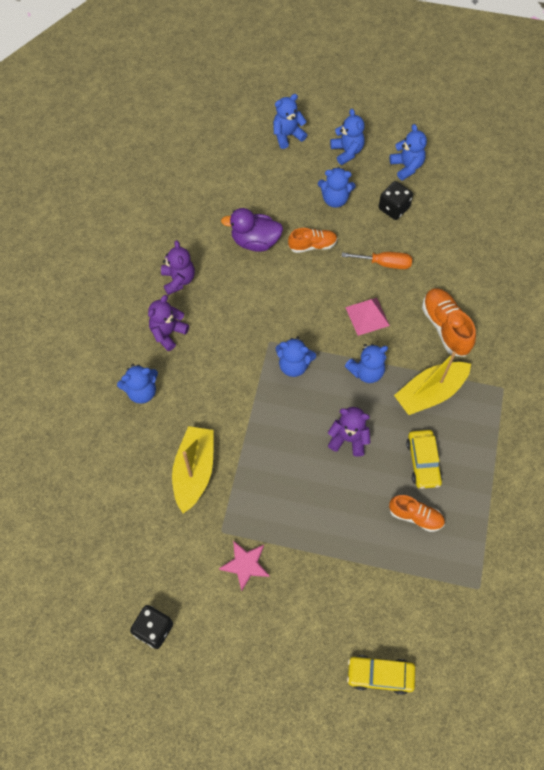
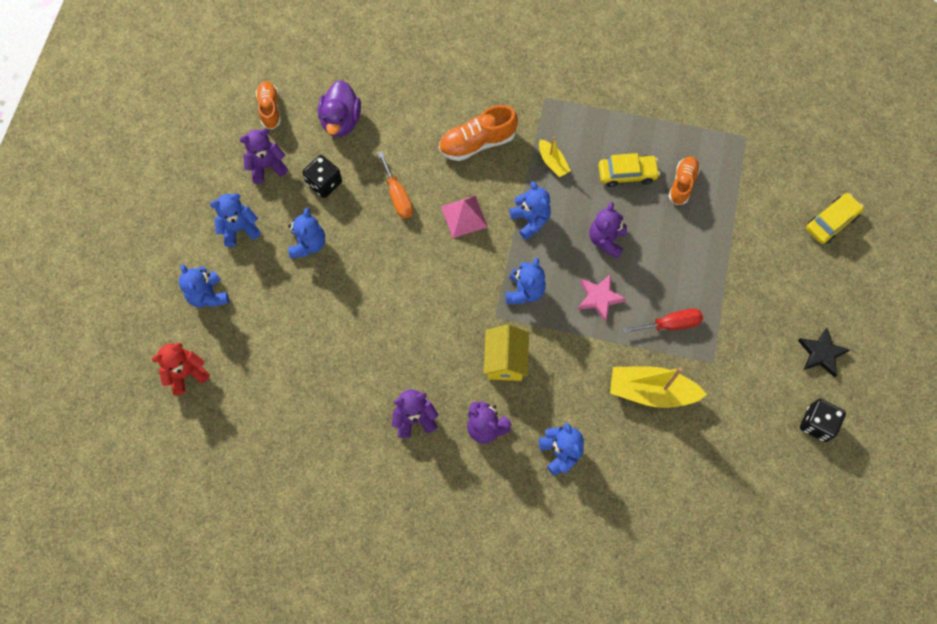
camera: 90 degrees left, 5 degrees up
pink star [219,540,269,591] -> pink star moved to [577,274,626,322]
purple duck [221,208,283,252] -> purple duck moved to [318,80,361,137]
orange shoe [288,228,337,253] -> orange shoe moved to [256,81,281,130]
orange screwdriver [342,252,412,269] -> orange screwdriver turned 150 degrees clockwise [377,151,413,219]
yellow car [347,655,415,695] -> yellow car turned 135 degrees counterclockwise [806,193,864,244]
blue teddy bear [389,124,427,181] -> purple teddy bear [239,129,288,184]
yellow boat [394,351,471,415] -> yellow boat [539,136,571,177], size x0.53
none -> red teddy bear [152,343,210,395]
none -> yellow house [484,324,529,381]
none -> red screwdriver [622,309,703,334]
none -> black star [798,327,850,378]

